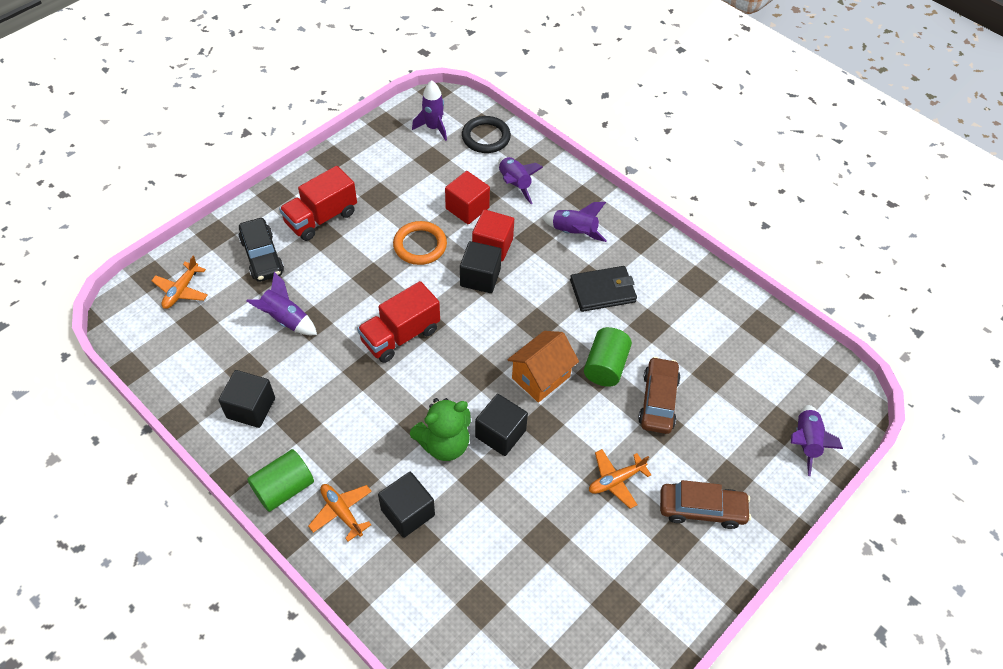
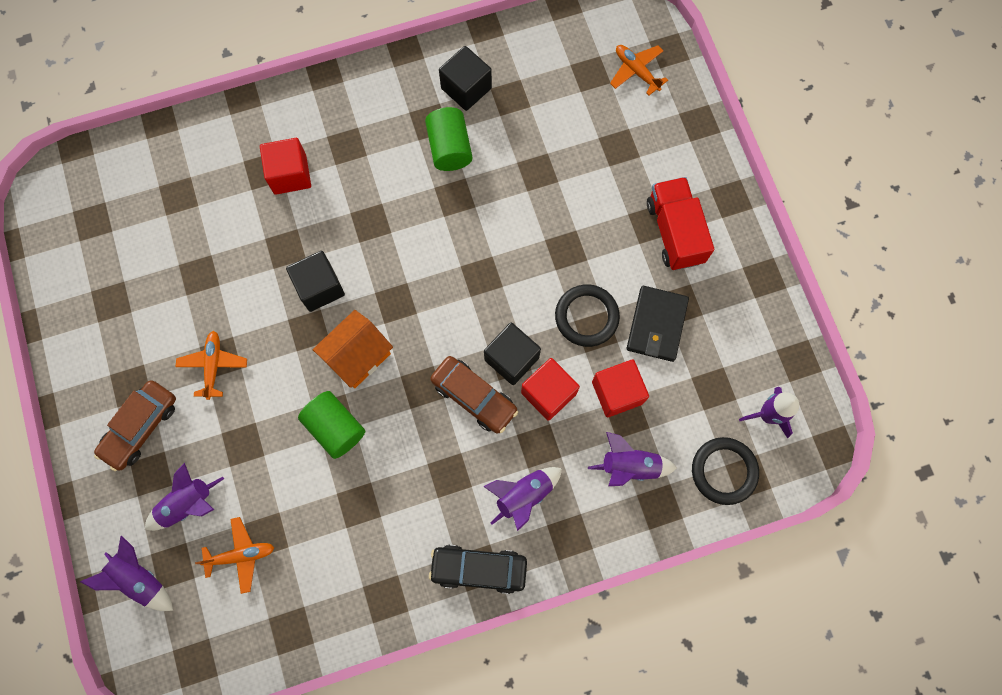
camera: 120 degrees right, 20 degrees up
black car [239,218,284,282] -> black car moved to [429,545,527,594]
purple rocket [246,272,317,335] -> purple rocket moved to [145,463,224,531]
green cylinder [247,449,314,512] -> green cylinder moved to [425,107,473,171]
orange plane [308,484,372,542] -> orange plane moved to [195,517,274,594]
red truck [357,281,440,363] -> none
black cube [378,472,435,538] -> red cube [260,138,311,195]
orange ring [393,221,447,265] -> black ring [555,284,620,347]
green teddy bear [410,398,471,461] -> none
orange house [507,331,579,403] -> orange house turned 60 degrees clockwise [313,310,393,388]
black wallet [570,266,637,312] -> black wallet moved to [627,286,689,362]
brown car [638,357,681,434] -> brown car moved to [430,356,518,433]

